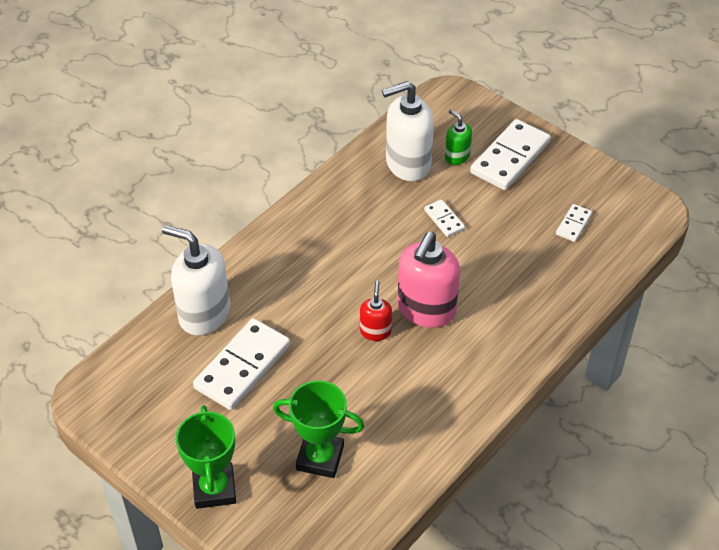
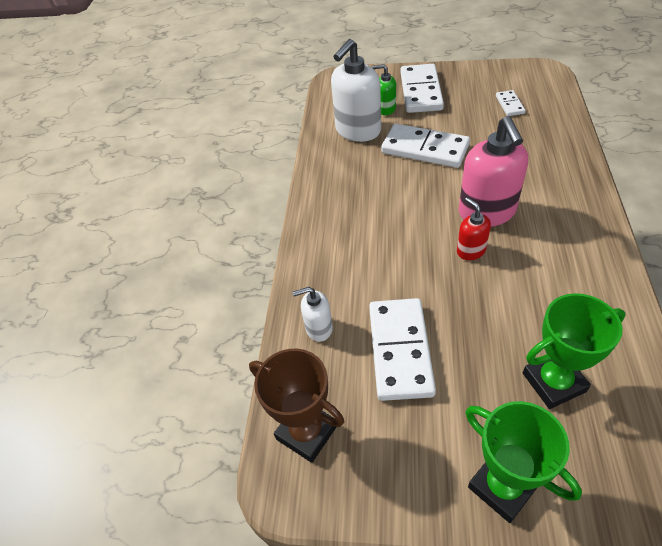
camera: 30 degrees left, 0 degrees up
white soap dispenser [162,225,230,335] -> white soap dispenser [292,287,333,342], size x0.52
white domino [424,199,465,237] -> white domino [381,124,470,168], size x2.06
none -> brown trophy [249,349,344,463]

